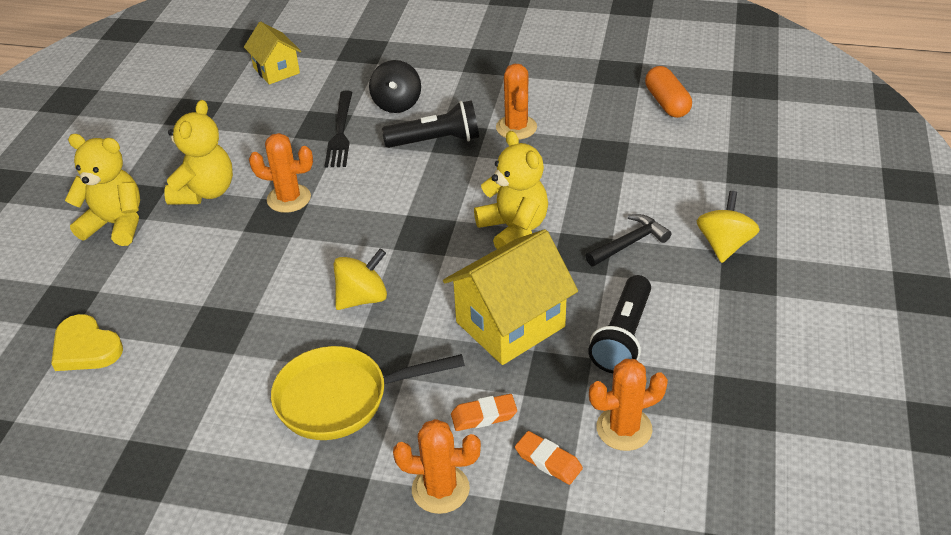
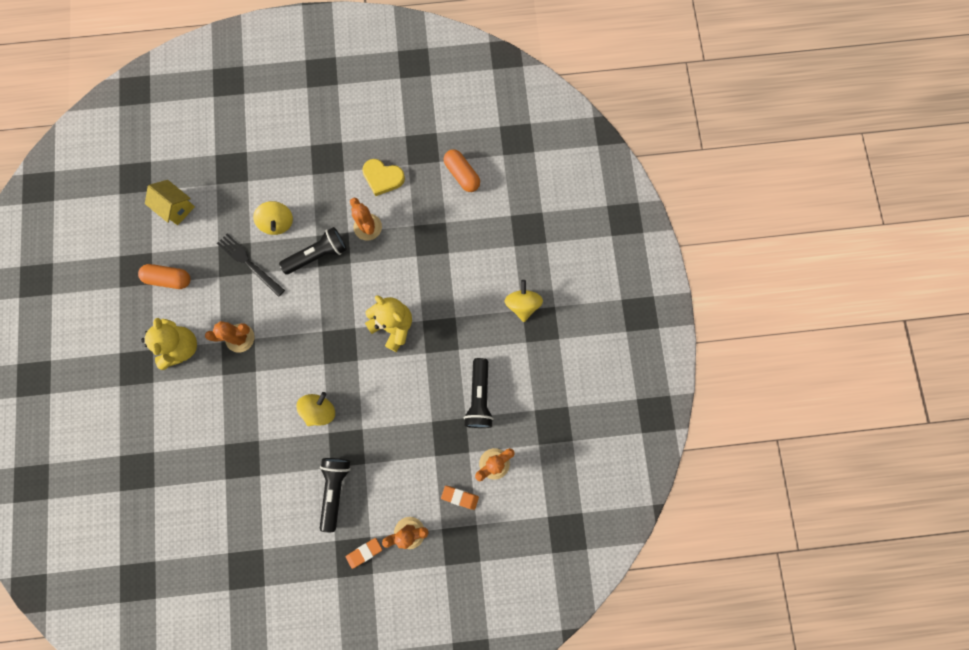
camera: 20 degrees left, 35 degrees up
yellow heart [51,314,123,371] -> yellow heart moved to [362,159,405,196]
yellow teddy bear [65,134,140,246] -> none
yellow pan [271,346,465,440] -> black flashlight [320,458,351,533]
black fork [325,91,352,168] -> black fork turned 150 degrees clockwise [217,234,285,297]
black spinning top [369,60,421,113] -> yellow spinning top [253,201,293,235]
yellow house [443,229,578,365] -> none
orange eraser [451,394,517,431] -> orange eraser moved to [346,538,382,569]
black hammer [586,214,671,266] -> none
none -> orange capsule [138,264,190,289]

